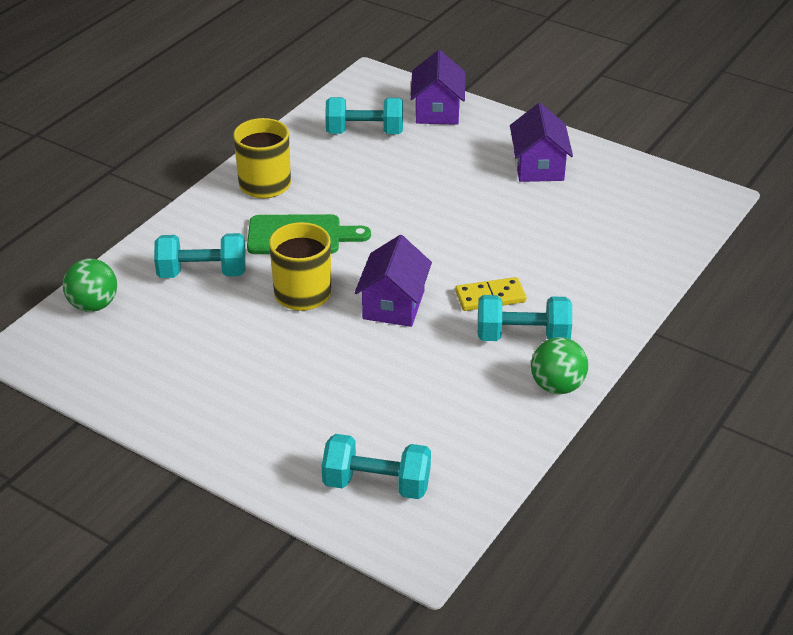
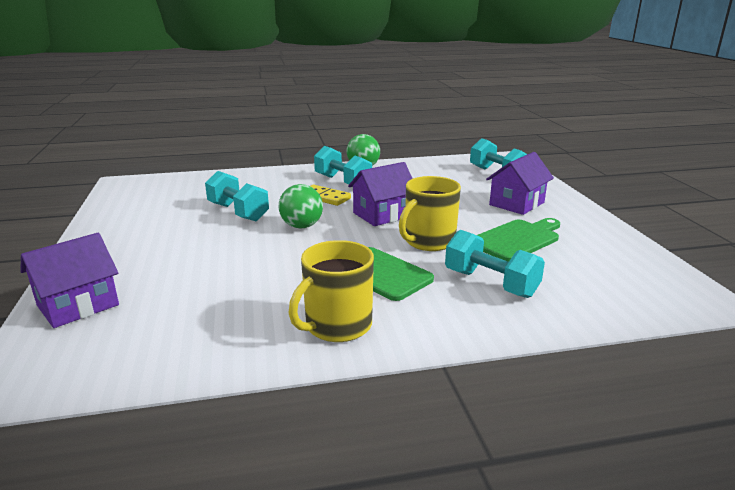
camera: 135 degrees left, 15 degrees down
green ball [63,259,117,312] -> green ball moved to [279,184,323,228]
turquoise dumbbell [325,97,403,134] -> turquoise dumbbell moved to [205,171,269,221]
purple house [510,103,573,182] -> purple house moved to [486,152,554,215]
none -> green cutting board [477,218,560,262]

